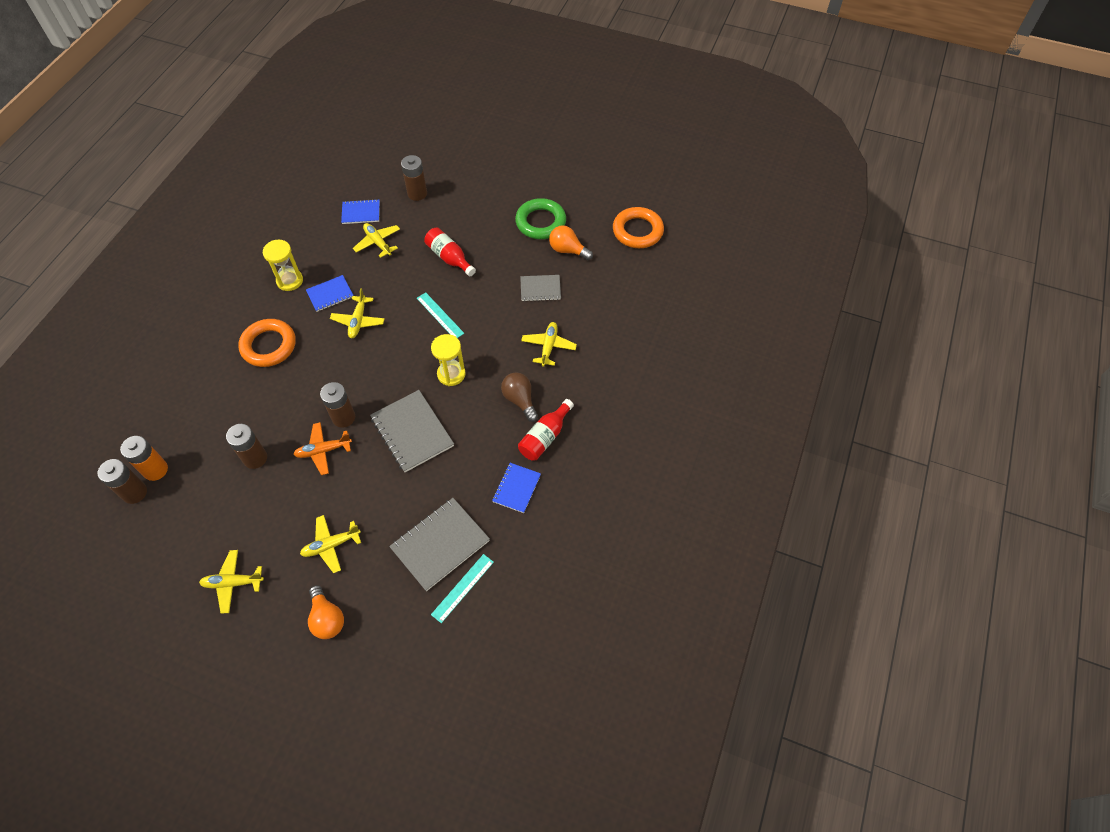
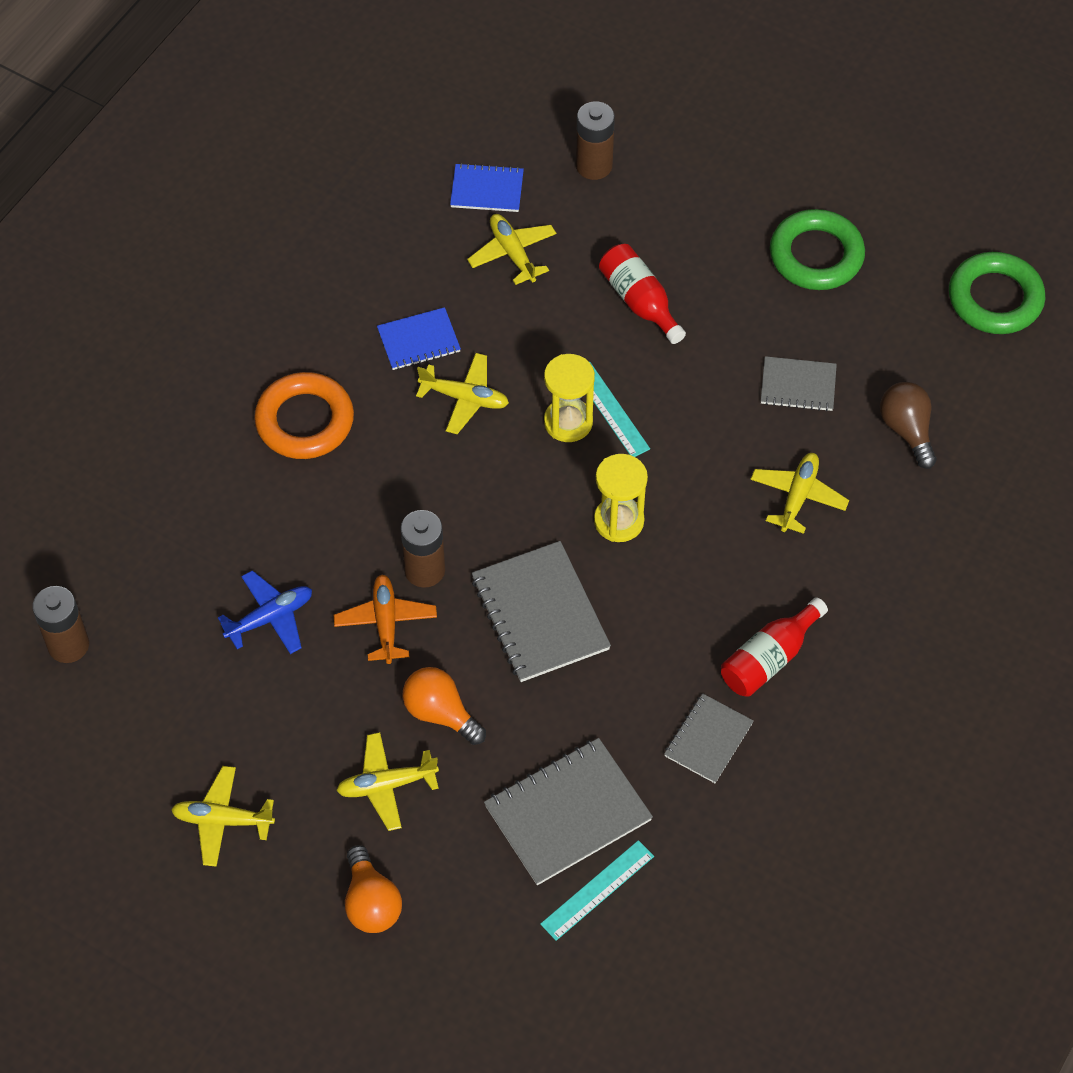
camera: 10 degrees right, 0 degrees up
orange battery [120,436,168,481] -> none
brown battery [226,424,267,469] -> blue plane [218,570,312,654]
yellow hourglass [263,240,303,291] -> yellow hourglass moved to [544,354,595,442]
orange plane [293,422,352,475] -> orange plane turned 90 degrees clockwise [334,575,437,664]
yellow plane [330,288,385,338] -> yellow plane turned 90 degrees counterclockwise [416,353,509,434]
blue notebook [492,463,541,513] -> grey notebook [664,694,754,783]
brown light bulb [501,372,538,422] -> brown light bulb moved to [880,382,937,469]
orange light bulb [549,225,593,260] -> orange light bulb moved to [403,667,486,745]
orange ring [613,207,664,248] -> green ring [949,252,1045,334]

